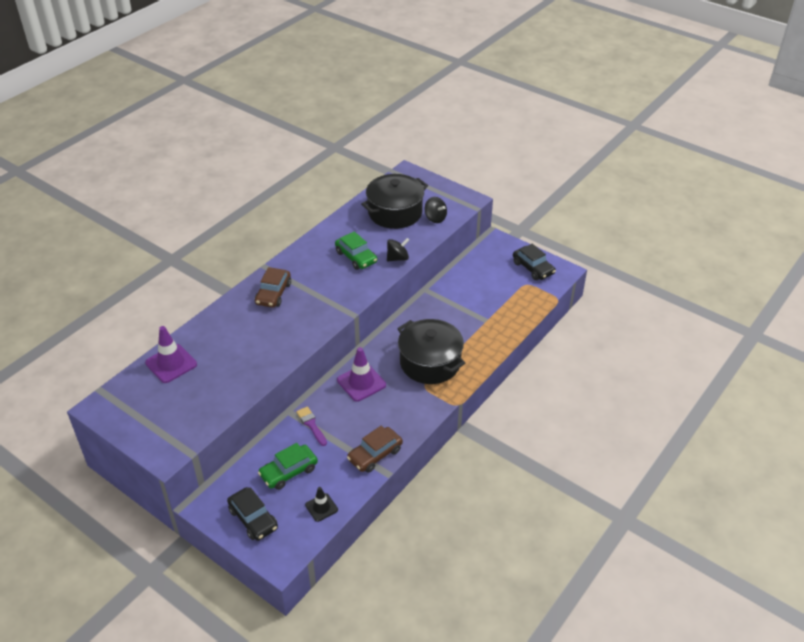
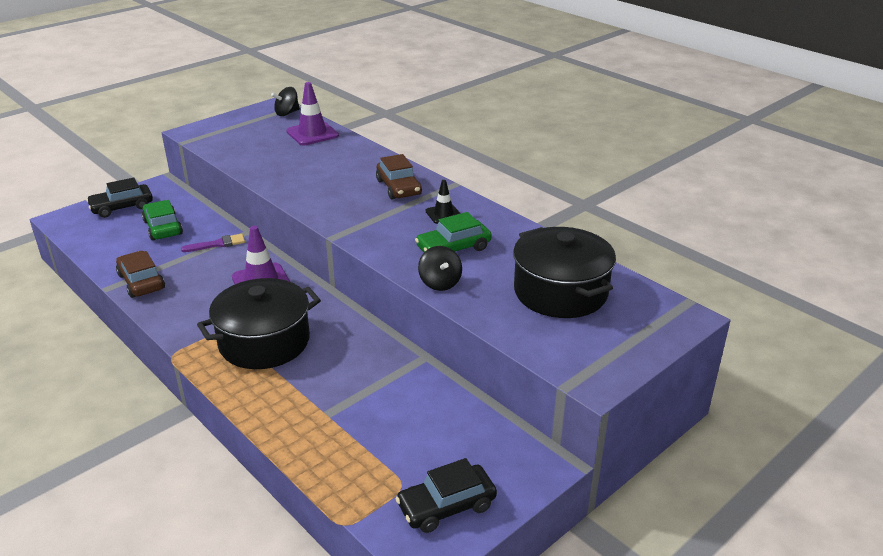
camera: 100 degrees right, 10 degrees down
brown car [255,267,291,308] -> brown car turned 135 degrees counterclockwise [376,154,422,200]
black traffic cone [305,487,338,522] -> black traffic cone moved to [426,180,461,224]
black spinning top [425,197,447,223] -> black spinning top moved to [271,87,300,116]

